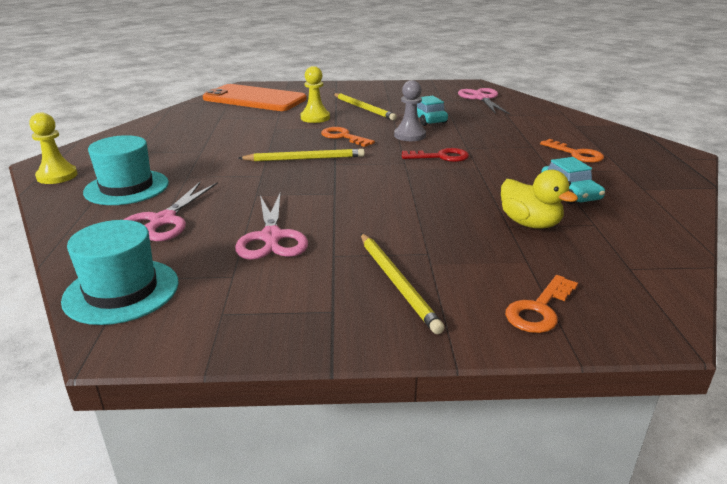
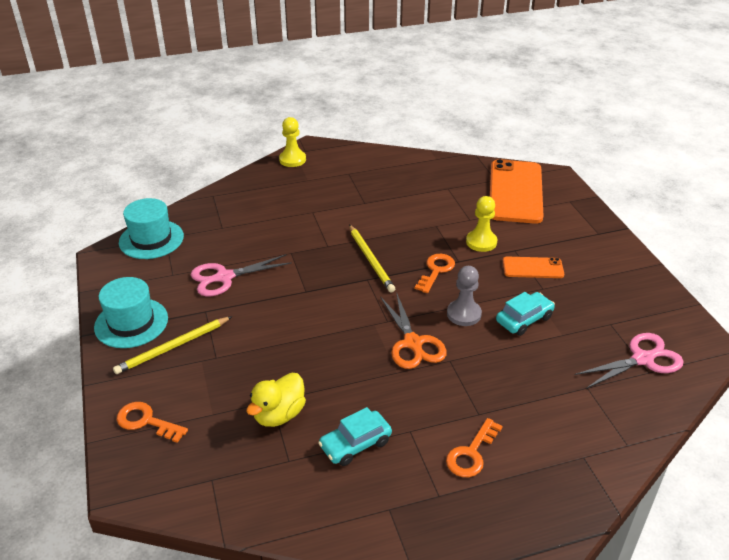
camera: 75 degrees right, 10 degrees up
turquoise hat [83,135,169,205] -> turquoise hat moved to [94,277,168,348]
pink scissors [124,181,218,241] -> none
yellow pencil [334,93,397,120] -> orange phone [503,257,564,278]
red key [402,148,469,162] -> orange scissors [380,292,447,369]

